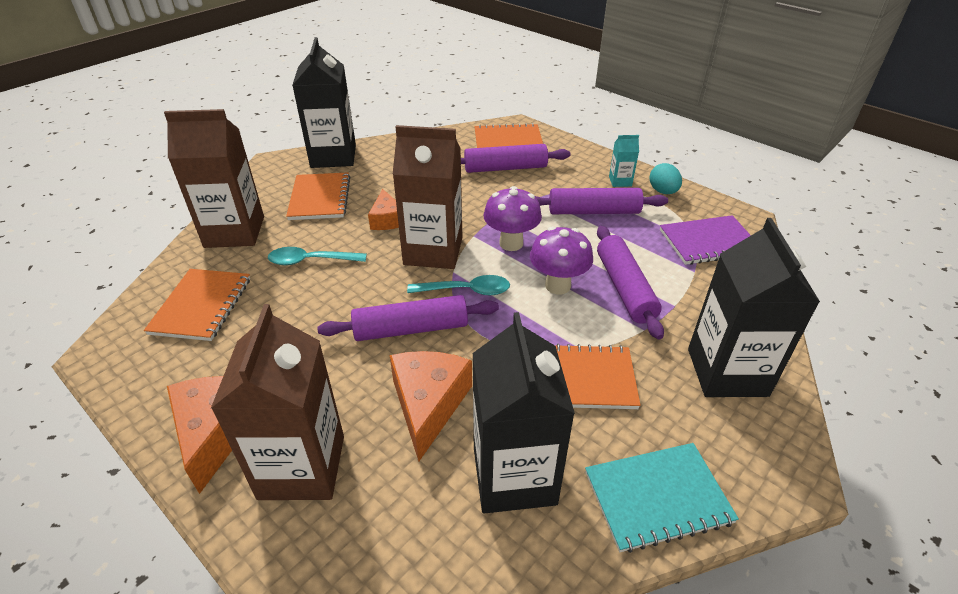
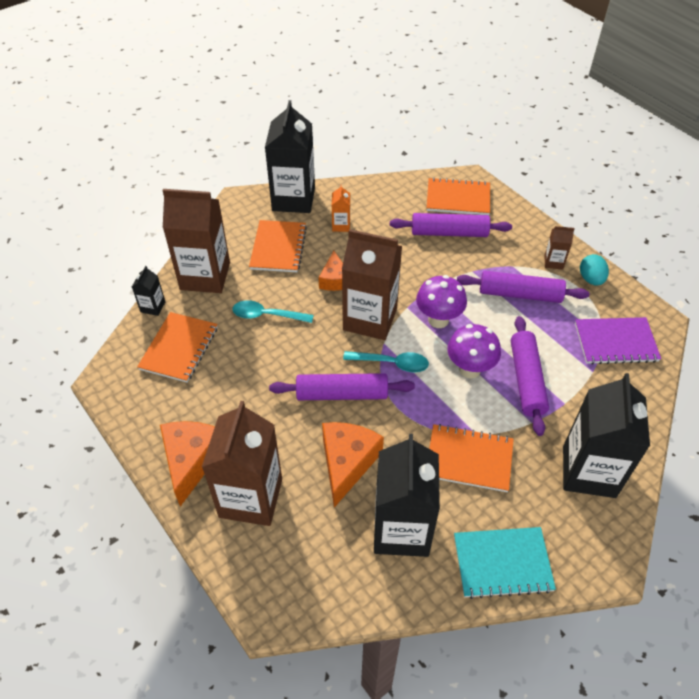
camera: 10 degrees right, 10 degrees up
turquoise carton [609,135,639,187] -> brown carton [545,226,575,270]
none -> black carton [132,266,165,316]
none -> orange carton [332,184,350,232]

